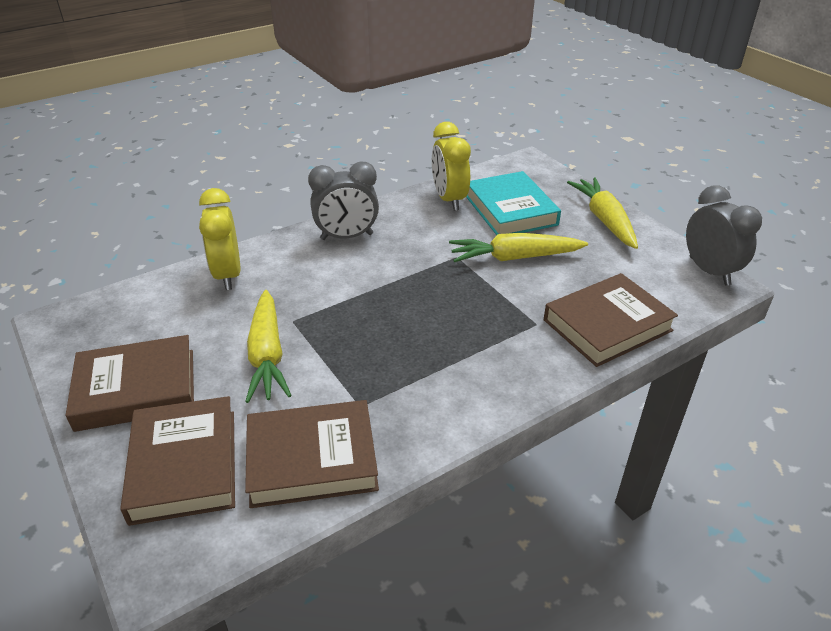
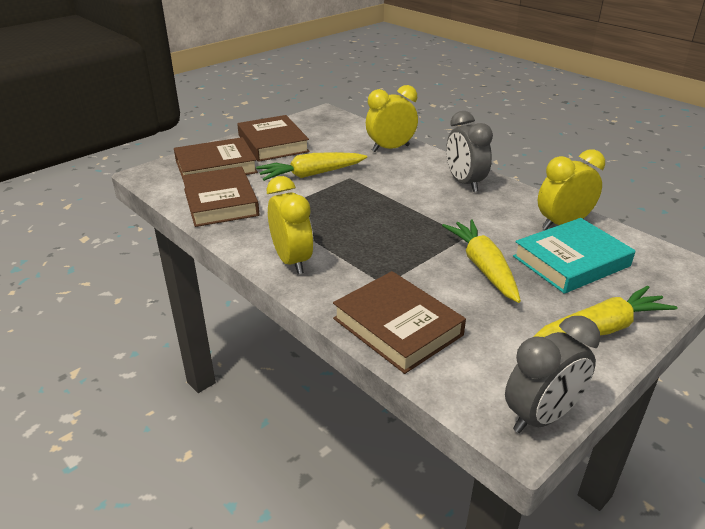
camera: 80 degrees right, 5 degrees down
none -> yellow clock [267,176,313,274]

